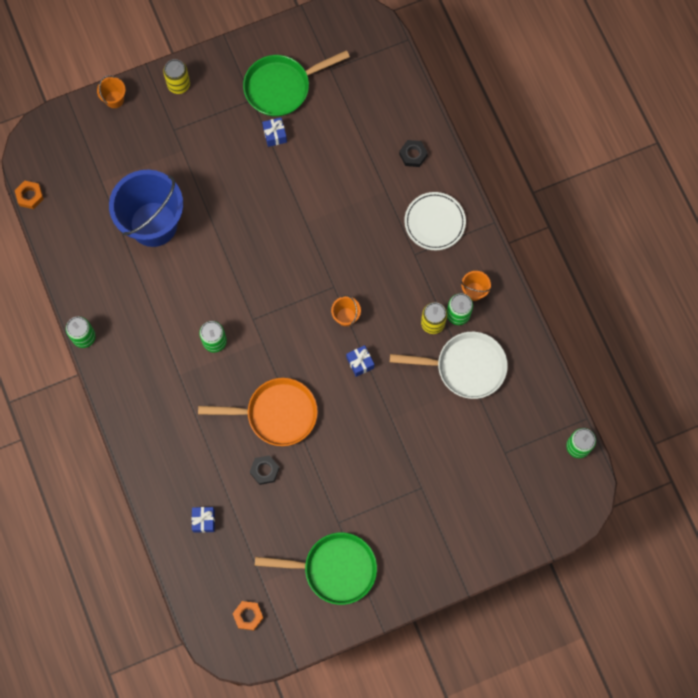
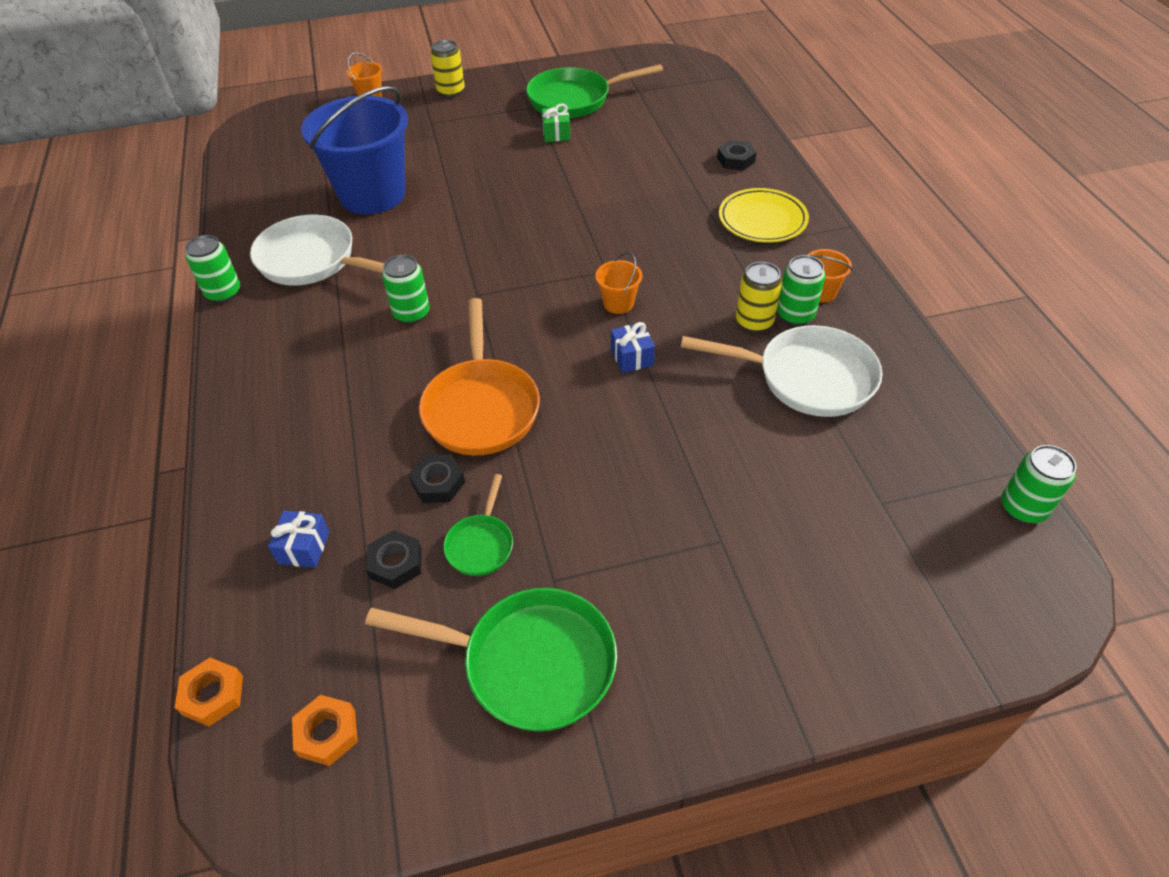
camera: 10 degrees right, 25 degrees down
orange nut [15,181,44,209] -> orange nut moved to [175,658,243,727]
orange pan [198,378,318,446] -> orange pan turned 75 degrees clockwise [419,298,540,455]
blue gift [262,118,287,147] -> green gift [542,104,571,142]
white plate [404,192,466,250] -> yellow plate [719,188,809,243]
none -> white pan [250,215,384,285]
none -> black nut [366,530,422,589]
none -> green pan [443,474,513,576]

